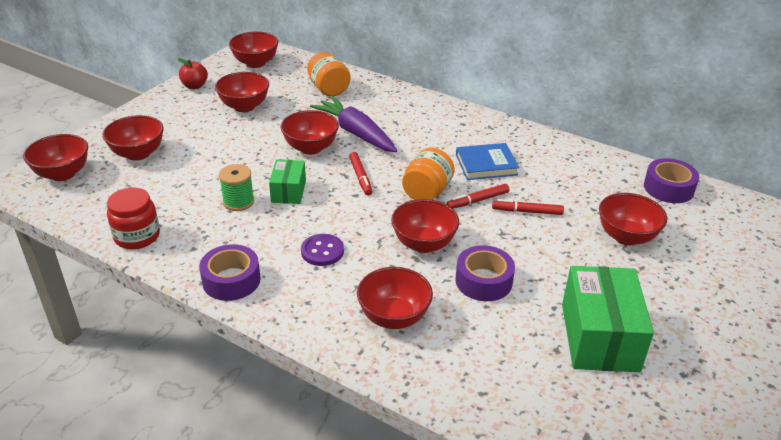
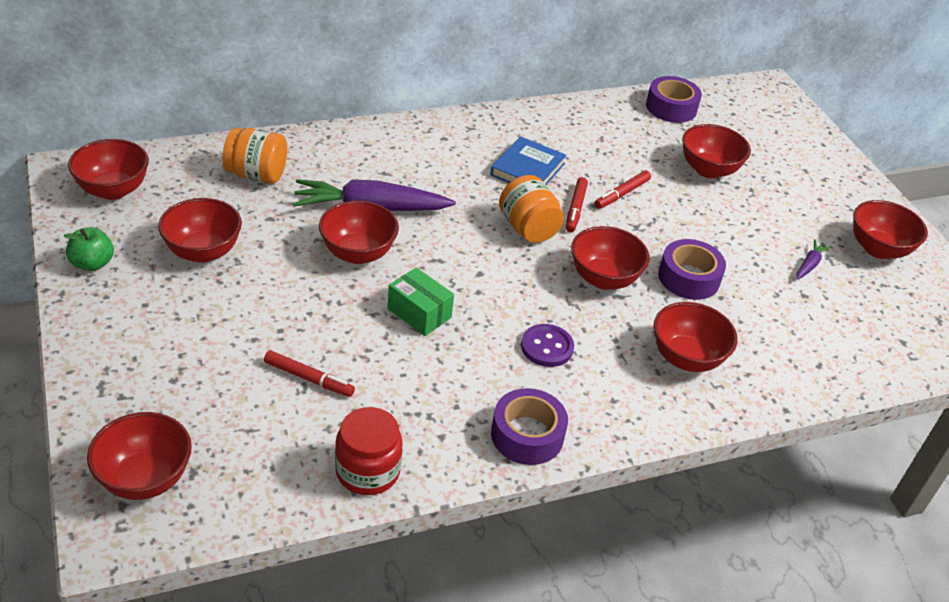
camera: 55 degrees left, 5 degrees up
red bowl [102,115,164,161] -> red bowl moved to [853,200,928,259]
red apple [178,58,208,89] -> green apple [63,227,114,271]
green spool [219,164,254,211] -> none
red marker [349,152,373,196] -> red marker moved to [264,350,355,397]
green box [562,266,654,372] -> purple carrot [796,239,831,280]

